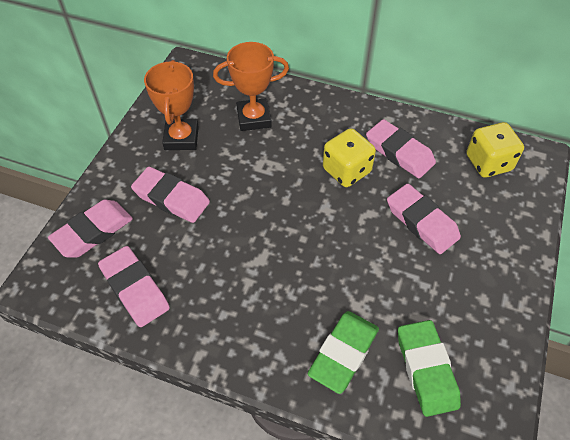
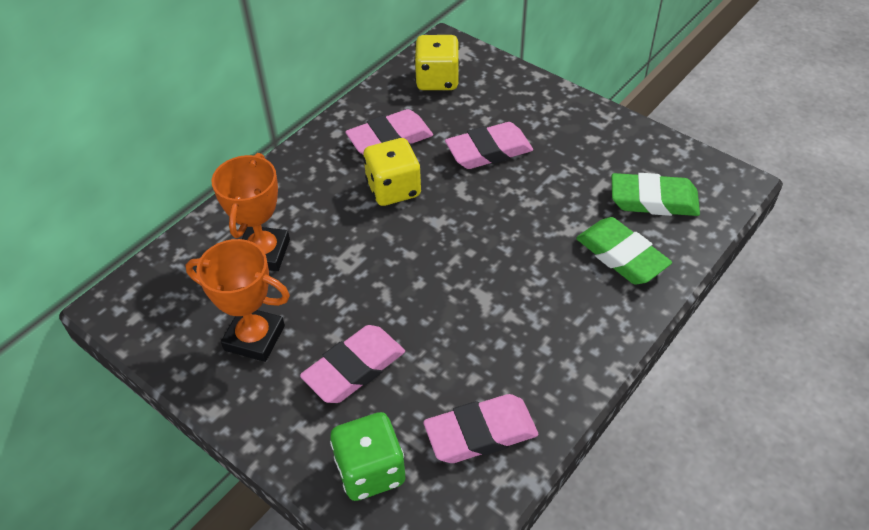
camera: 70 degrees left, 5 degrees down
pink eraser [48,200,133,258] -> green dice [330,412,405,501]

